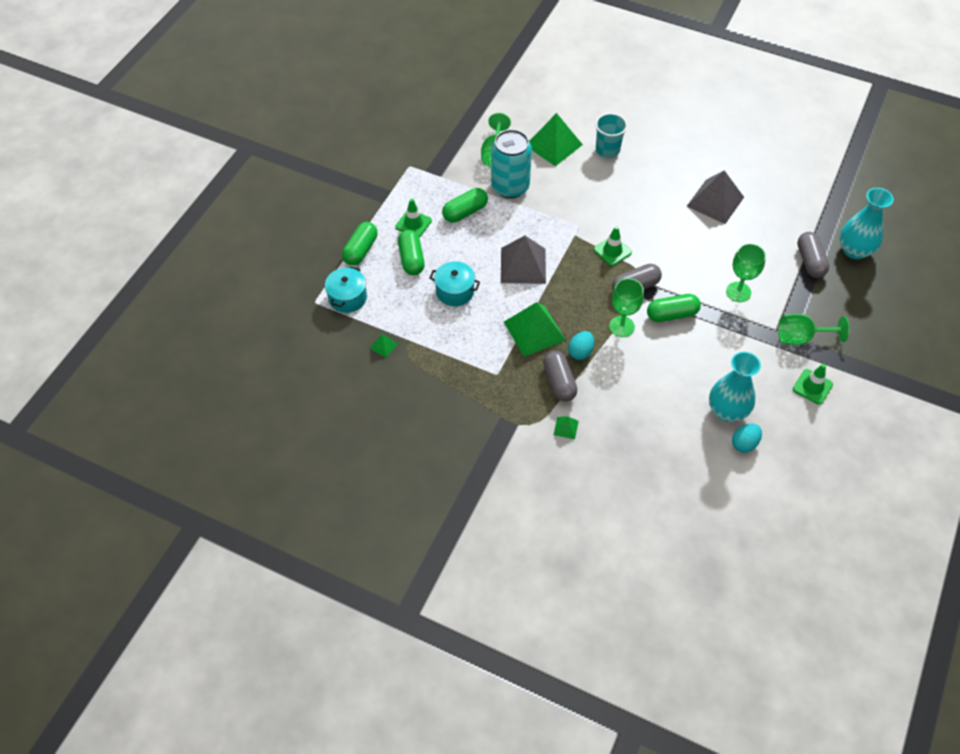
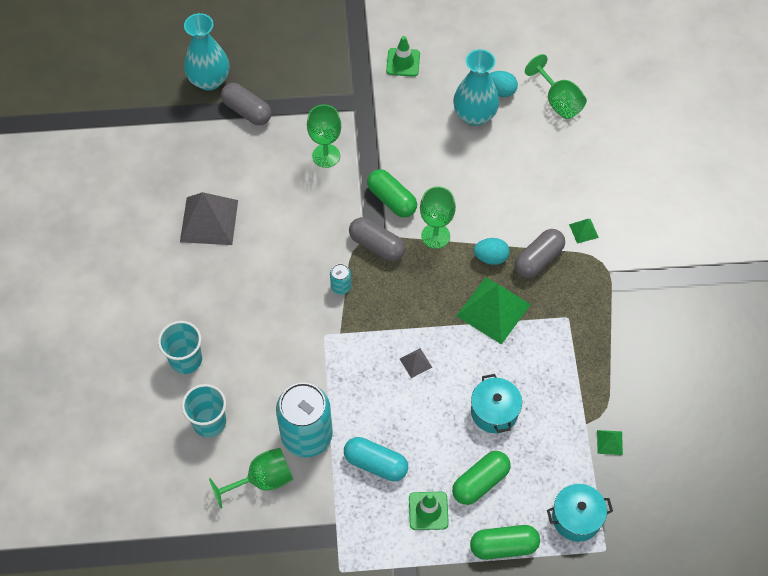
camera: 120 degrees left, 5 degrees up
green capsule [442,188,488,222] -> turquoise capsule [344,437,408,481]
grey pyramid [501,236,546,284] -> grey pyramid [400,348,432,378], size x0.44
green pyramid [529,113,583,166] -> turquoise cup [182,384,226,438]
green traffic cone [594,226,632,266] -> turquoise can [330,264,351,295]
green goblet [778,314,849,345] -> green goblet moved to [525,54,587,119]
grey capsule [797,232,830,278] -> grey capsule turned 75 degrees clockwise [221,83,272,125]

